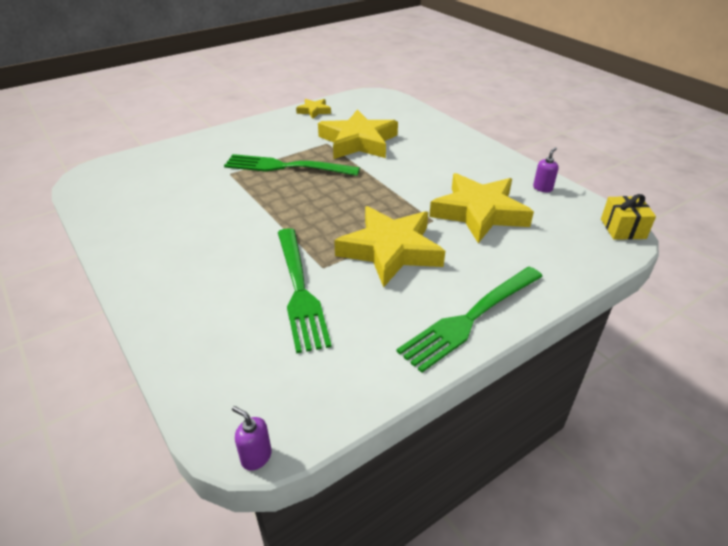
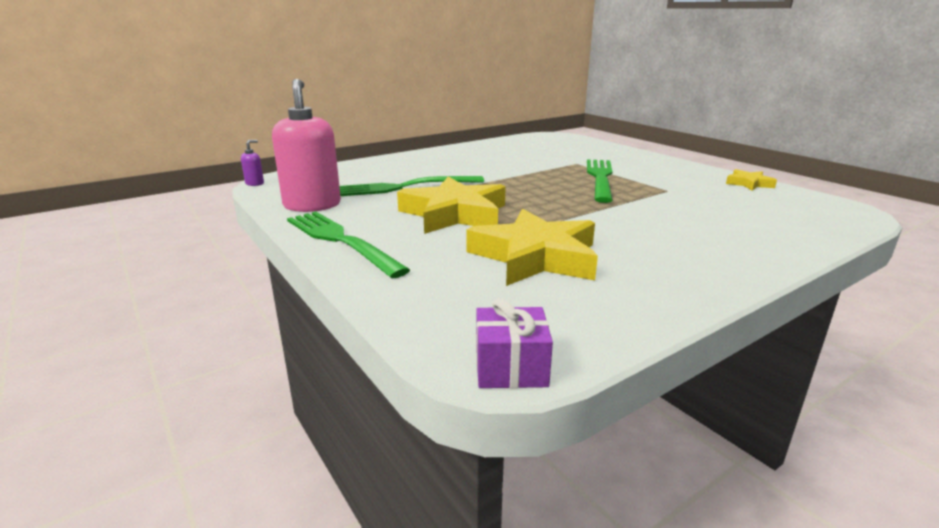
camera: 90 degrees right, 15 degrees down
yellow star [318,110,398,159] -> none
purple soap dispenser [533,147,559,192] -> none
yellow gift [601,194,656,240] -> purple gift [476,298,553,388]
none -> pink soap dispenser [272,79,341,212]

